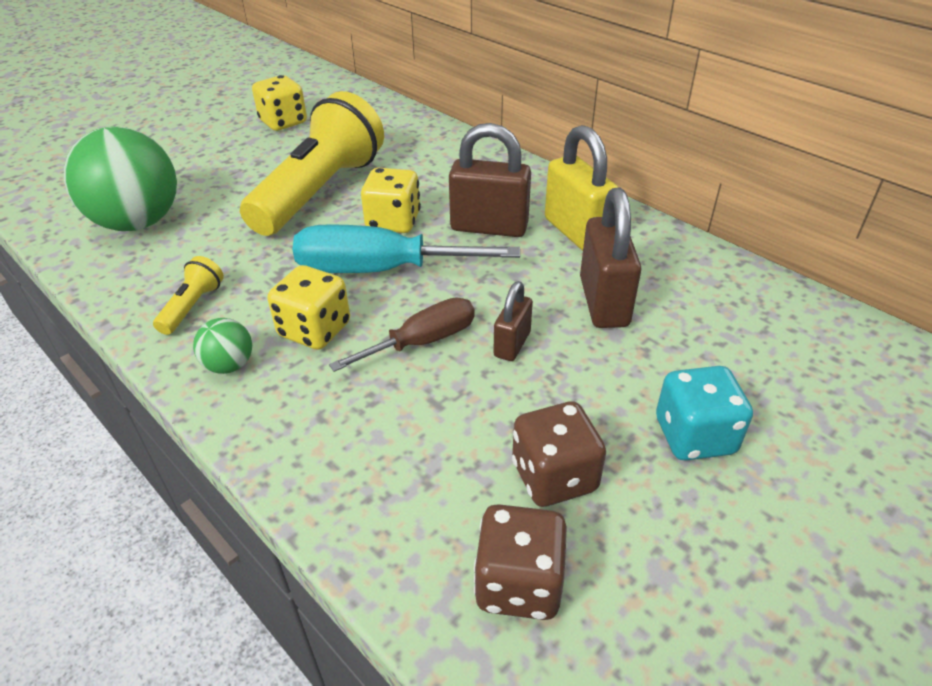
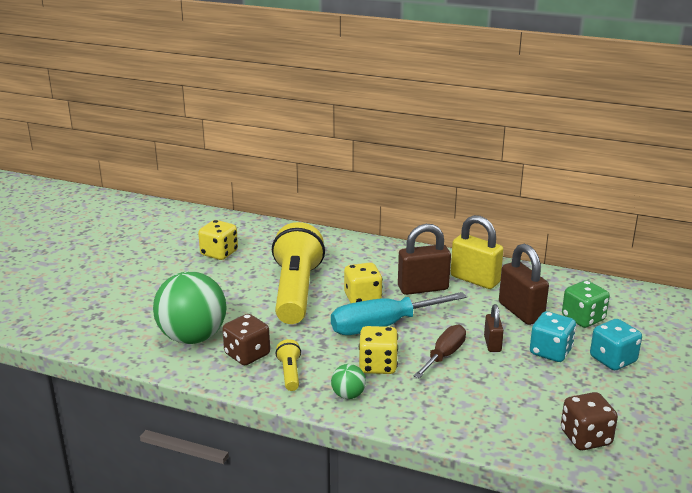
camera: 25 degrees left, 15 degrees down
brown dice [512,401,606,507] -> brown dice moved to [222,314,270,365]
none -> turquoise dice [530,311,576,362]
none -> green dice [562,280,610,328]

